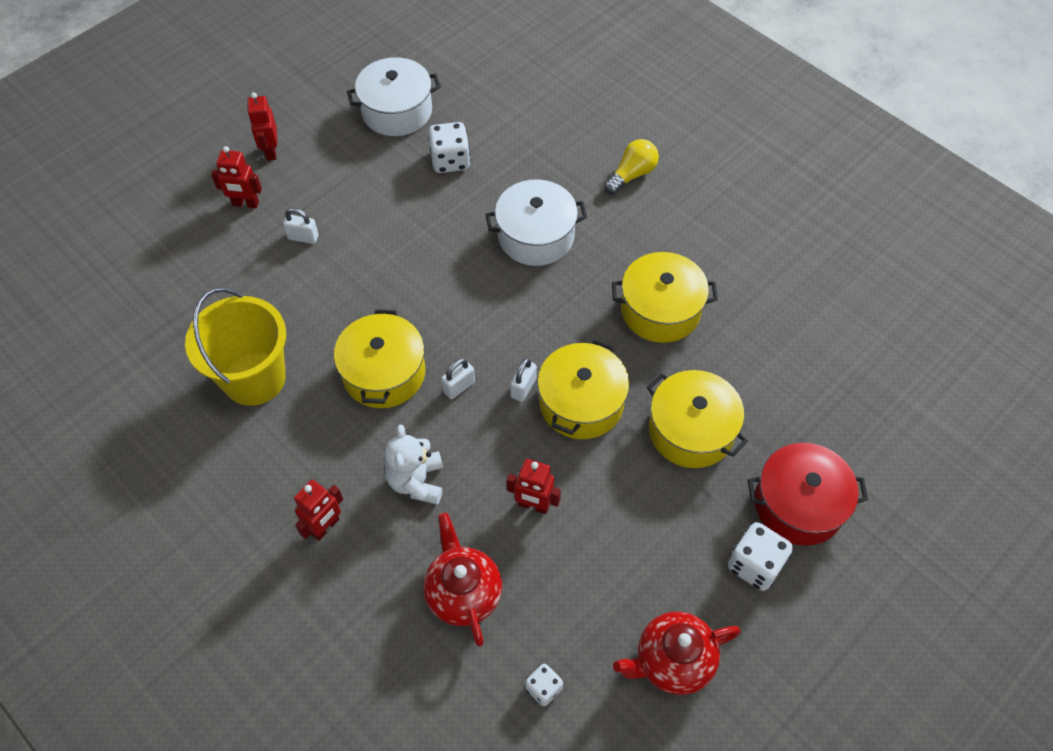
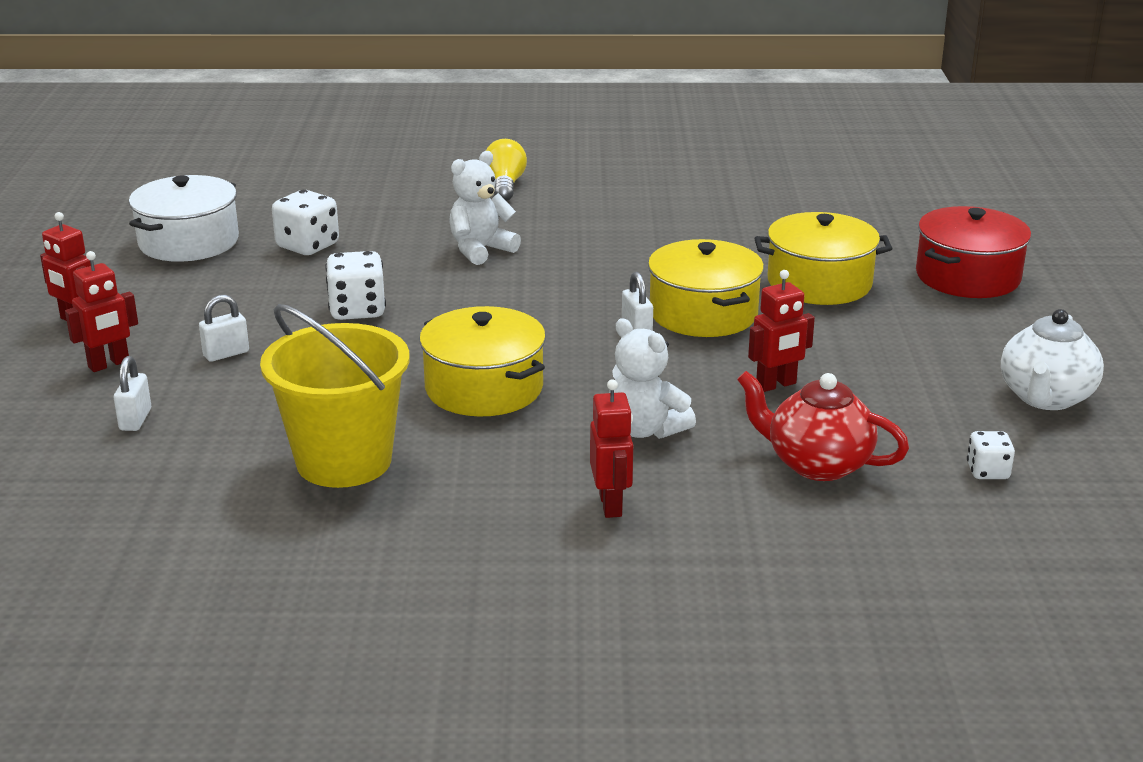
camera: 45 degrees left, 30 degrees down
white padlock [441,358,475,399] -> white padlock moved to [114,356,151,431]
white pot [486,179,587,266] -> white teddy bear [449,151,521,265]
yellow pot [612,252,718,343] -> none
red teapot [613,612,741,695] -> white teapot [1001,309,1104,410]
white dice [728,522,793,591] -> white dice moved to [325,251,386,320]

